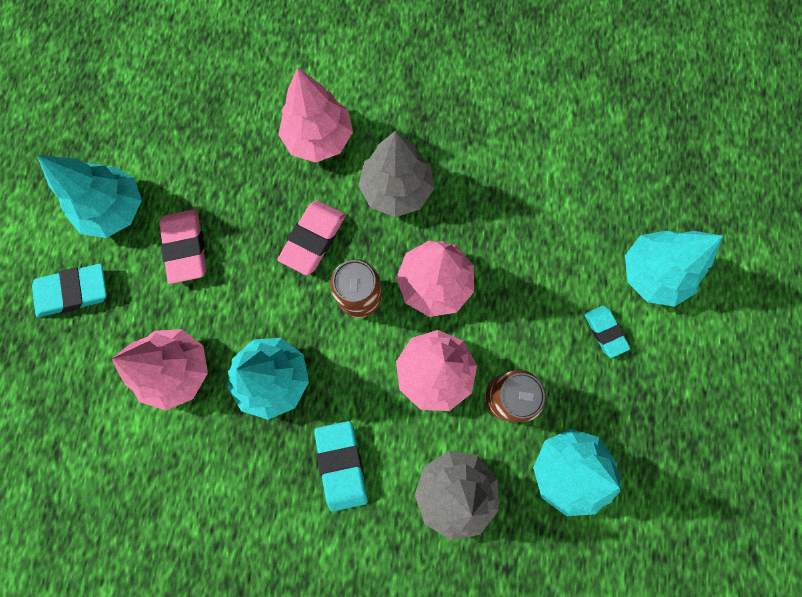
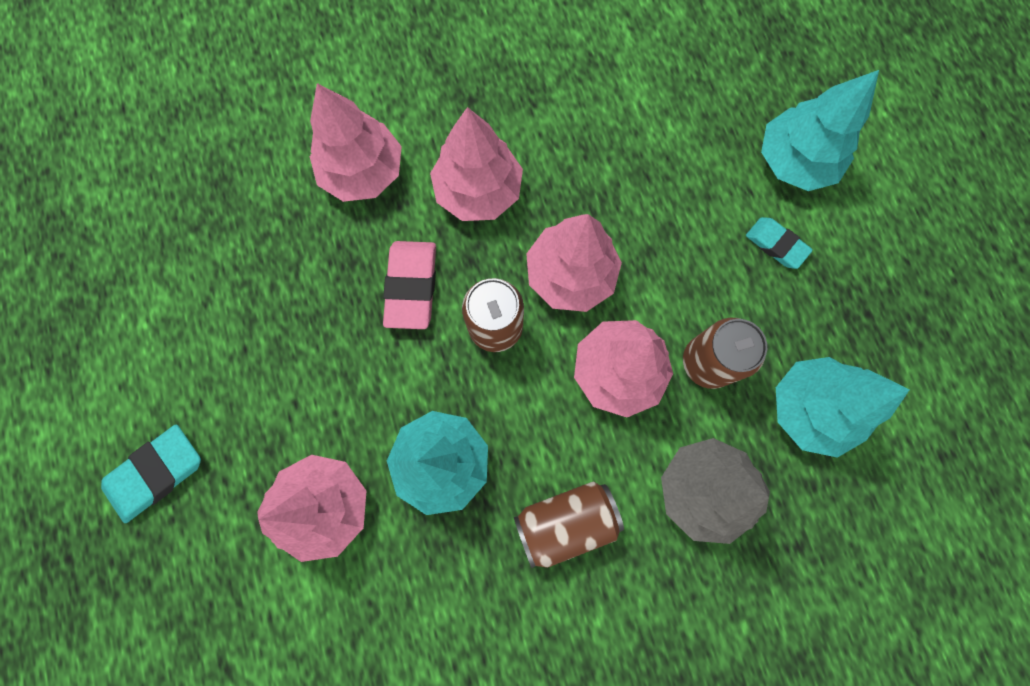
camera: 25 degrees left, 0 degrees up
turquoise tree [38,156,142,238] -> none
pink eraser [159,209,207,284] -> none
turquoise eraser [314,421,368,512] -> brown can [514,482,624,568]
grey tree [358,130,434,217] -> pink tree [430,107,523,221]

